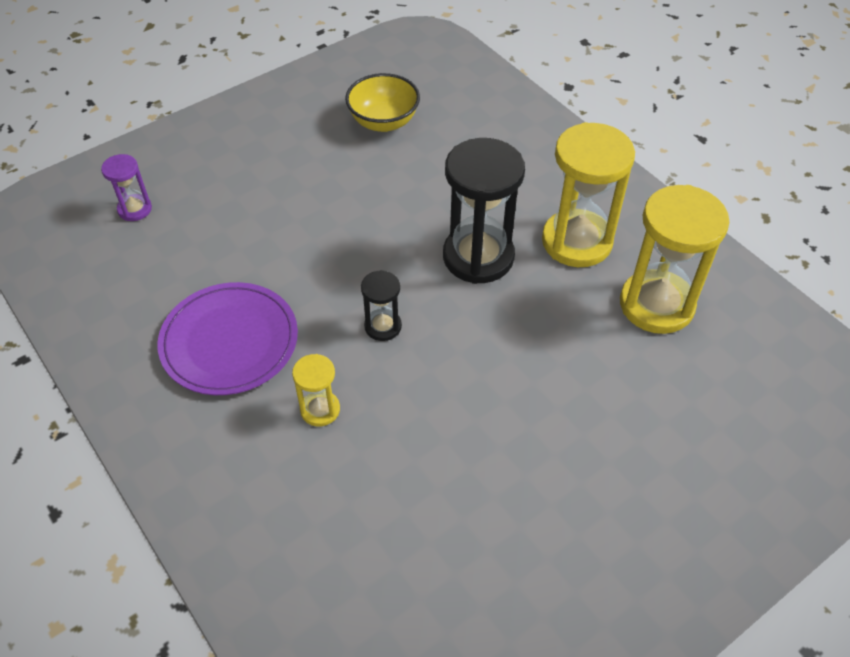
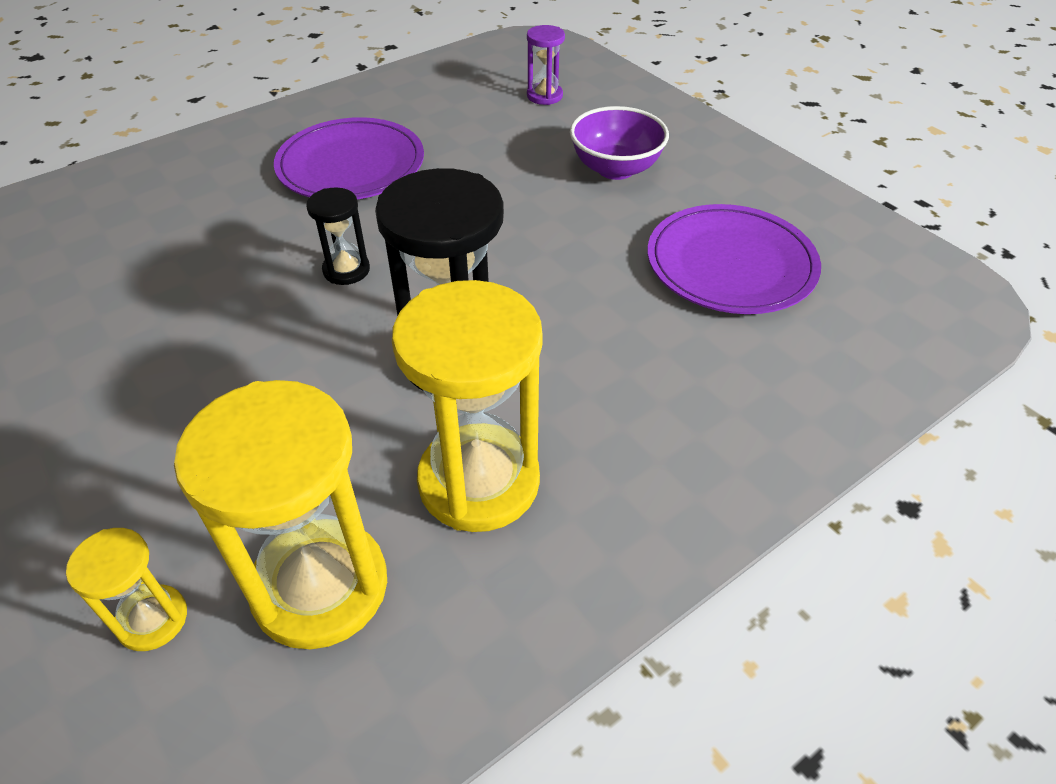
camera: 90 degrees right, 5 degrees down
yellow hourglass [292,354,340,426] -> yellow hourglass moved to [66,528,187,651]
yellow bowl [345,73,420,132] -> purple plate [648,204,821,314]
none -> purple bowl [570,106,669,180]

